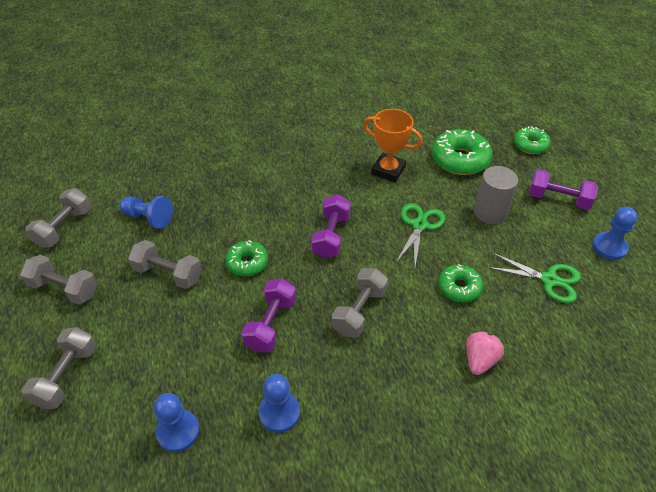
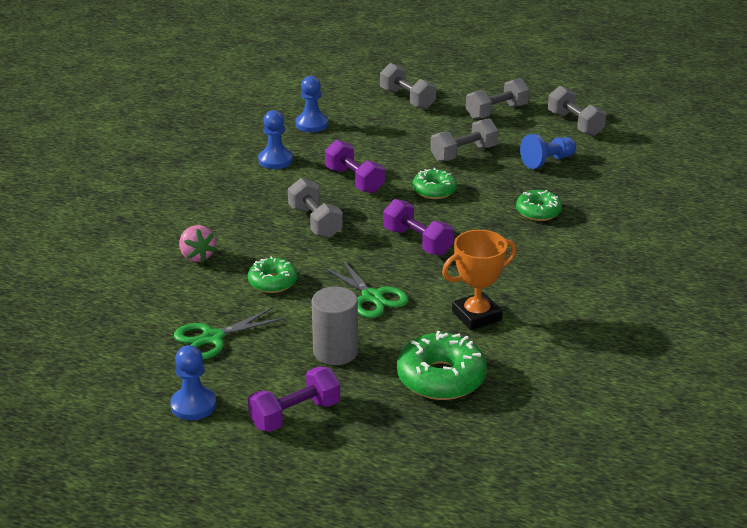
camera: 125 degrees right, 15 degrees down
green donut [514,126,551,154] -> green donut moved to [516,190,562,221]

